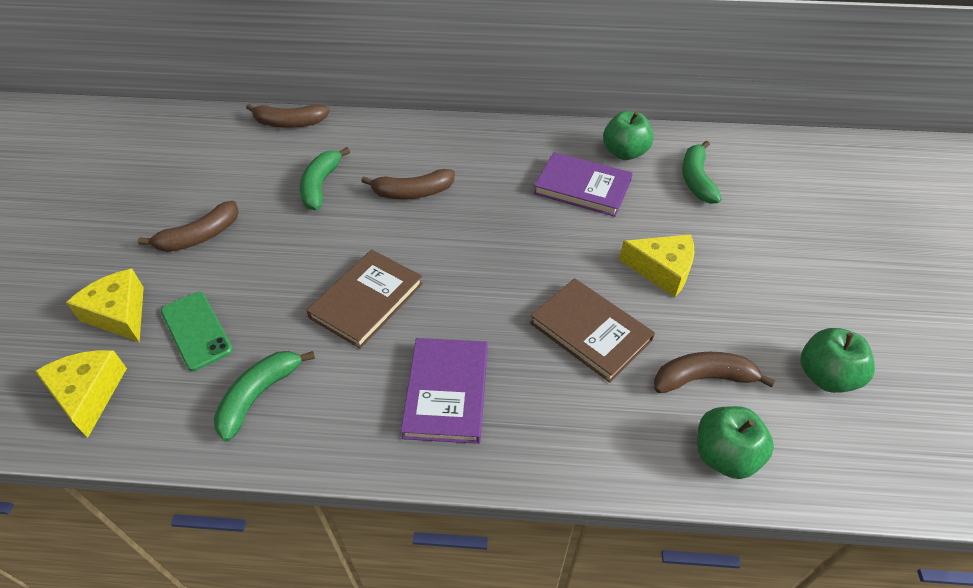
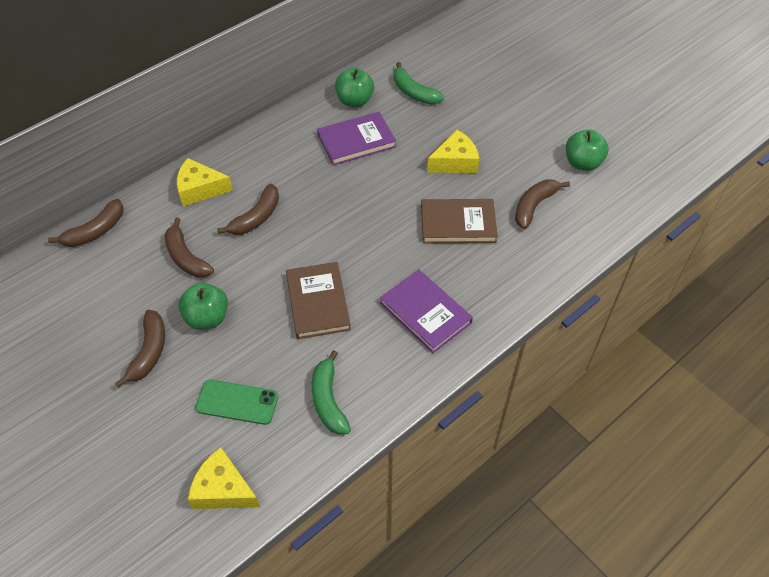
camera: 45 degrees left, 5 degrees up
yellow cheese [66,269,144,342] -> yellow cheese moved to [177,158,233,206]
green banana [300,147,350,210] -> brown banana [165,218,214,277]
green apple [697,406,774,479] -> green apple moved to [178,283,228,330]

